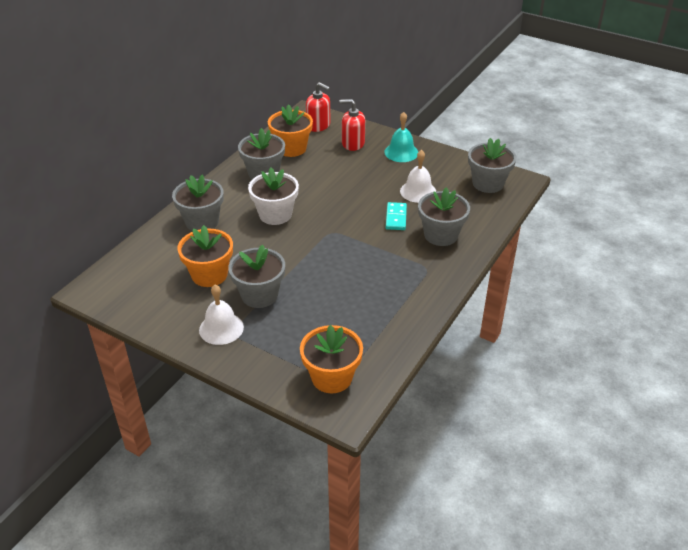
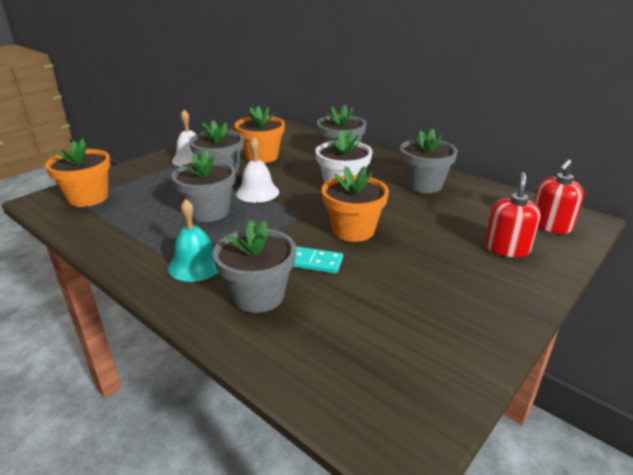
camera: 100 degrees right, 10 degrees down
orange flower pot [268,104,313,157] -> orange flower pot moved to [322,166,389,242]
turquoise bell [384,112,418,162] -> turquoise bell moved to [168,199,218,282]
white bell [400,150,436,203] -> white bell moved to [236,137,279,203]
grey flower pot [468,138,516,193] -> grey flower pot moved to [172,150,235,222]

